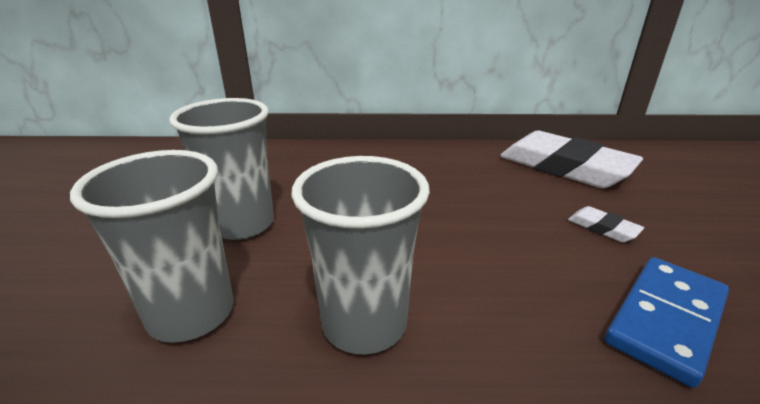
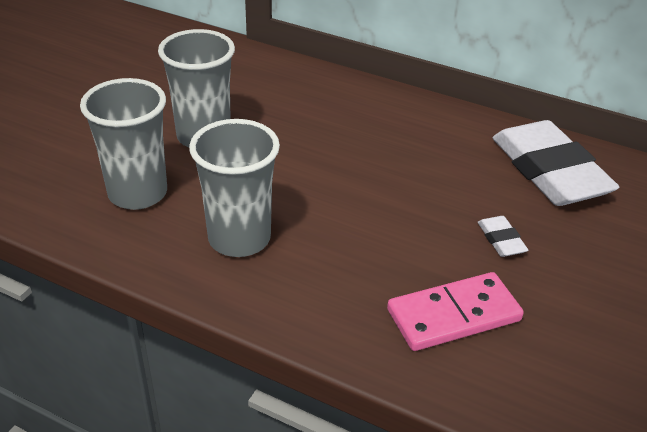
camera: 25 degrees right, 10 degrees up
blue domino [605,257,729,388] -> pink domino [387,272,524,351]

